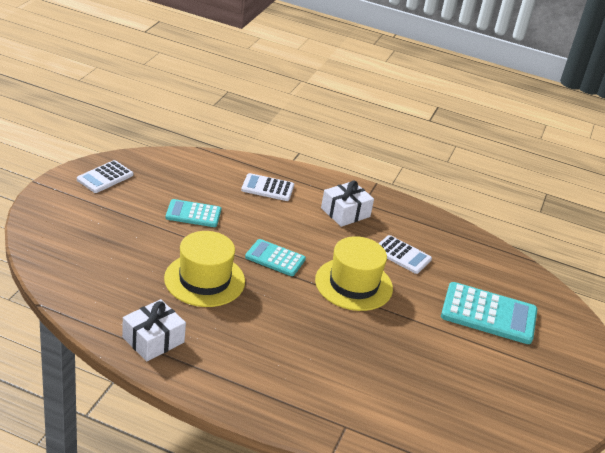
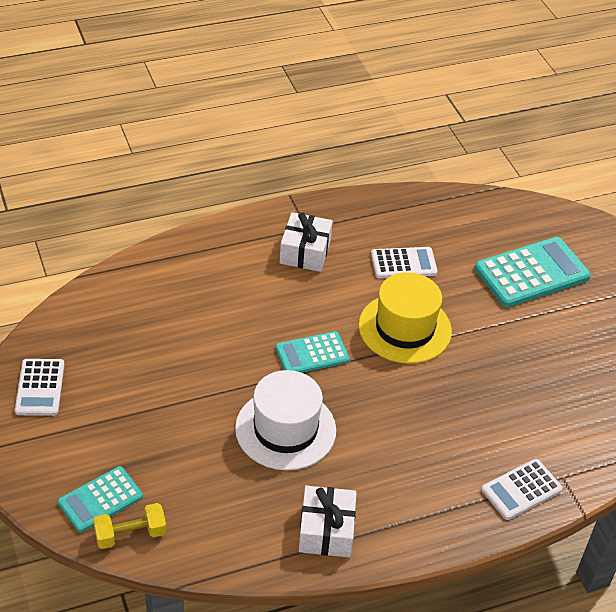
camera: 40 degrees left, 10 degrees up
yellow hat [164,231,245,307] -> white hat [235,370,336,470]
turquoise calculator [165,199,221,227] -> turquoise calculator moved to [58,466,143,533]
white calculator [241,173,294,201] -> white calculator moved to [481,459,563,520]
none -> yellow dumbbell [93,503,166,549]

